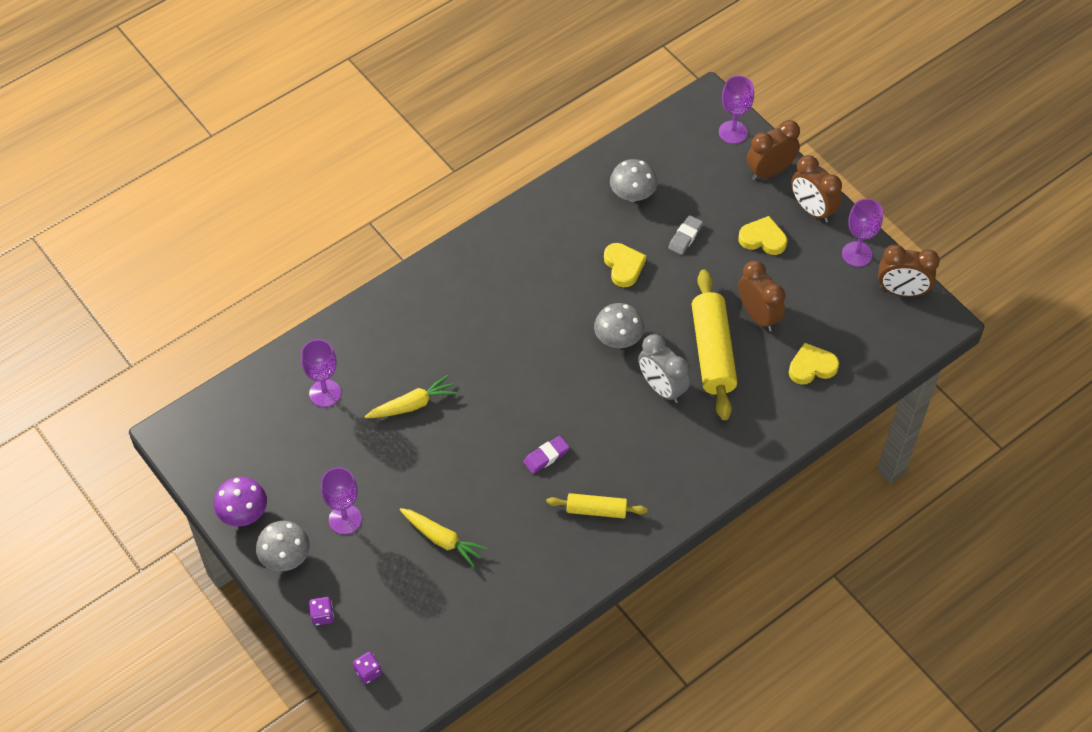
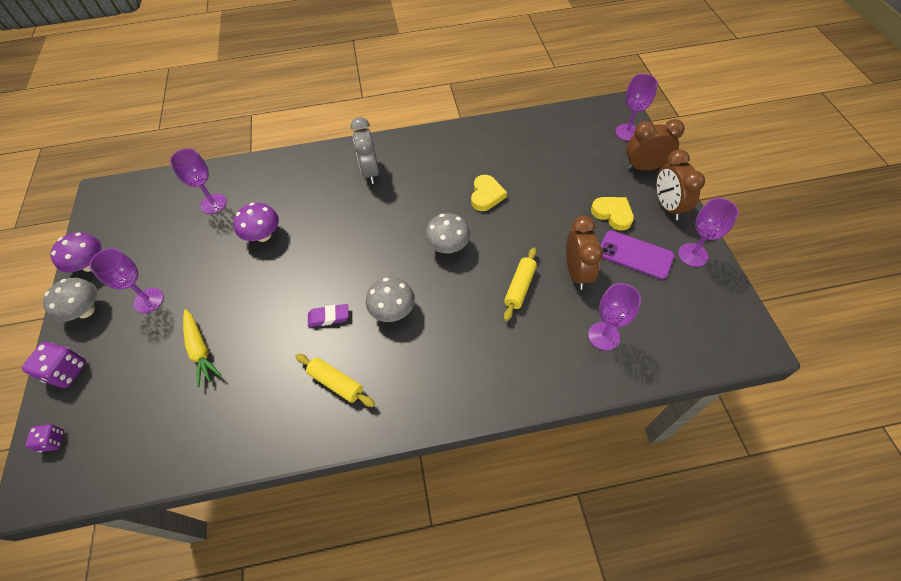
camera: 30 degrees right, 0 degrees up
purple dice [309,597,334,626] -> purple dice [22,342,86,388], size x1.66
yellow carrot [365,375,457,418] -> purple mushroom [233,203,279,242]
grey mushroom [610,159,658,202] -> grey mushroom moved to [366,277,415,322]
grey clock [638,334,690,403] -> grey clock moved to [351,117,379,184]
grey eraser [668,215,703,255] -> none
yellow rolling pin [692,269,737,420] -> yellow rolling pin [504,247,537,321], size x0.55
yellow heart [789,343,839,385] -> purple goblet [588,283,641,350]
brown clock [878,245,940,297] -> none
none -> purple phone [600,230,674,280]

